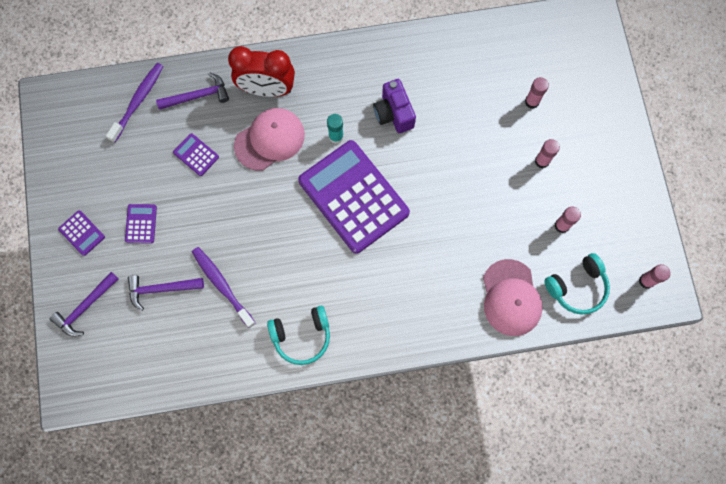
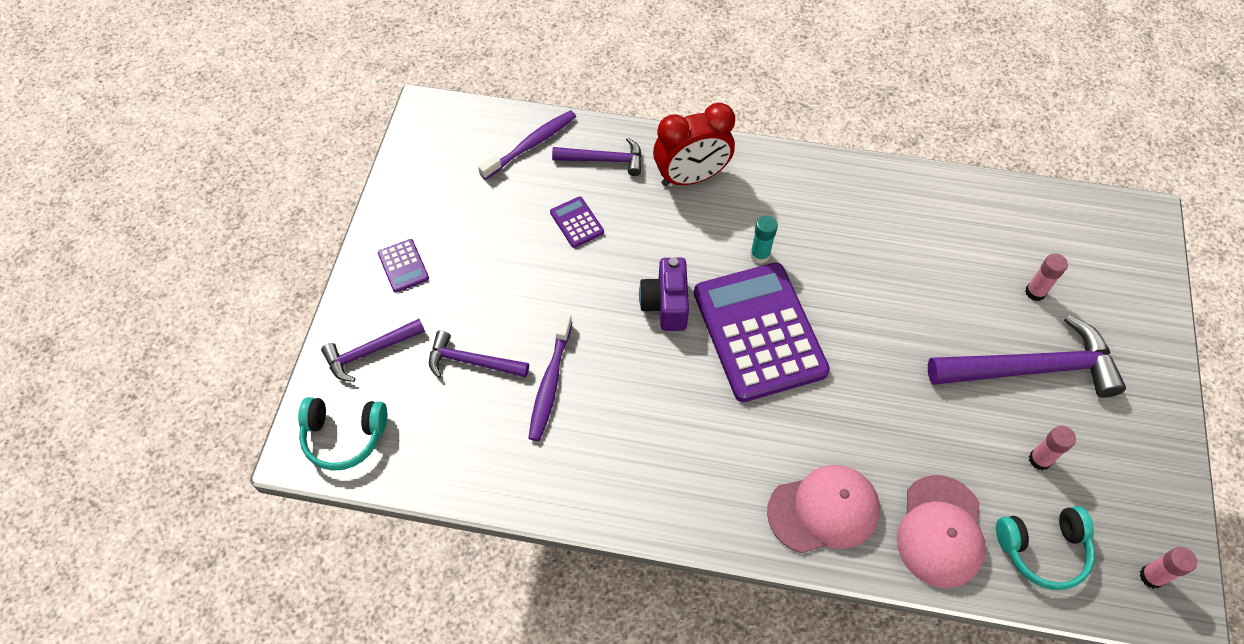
camera: 20 degrees right, 15 degrees down
purple calculator [125,204,157,244] -> none
purple toothbrush [192,247,255,328] -> purple toothbrush turned 150 degrees counterclockwise [528,314,572,441]
red clock [228,46,295,97] -> red clock turned 45 degrees counterclockwise [653,103,735,186]
pink cap [234,108,305,171] -> pink cap moved to [767,465,880,553]
turquoise headphones [267,306,330,365] -> turquoise headphones moved to [298,397,387,471]
purple camera [373,79,416,133] -> purple camera moved to [639,257,689,331]
pink glue stick [535,139,560,169] -> purple hammer [928,315,1126,398]

